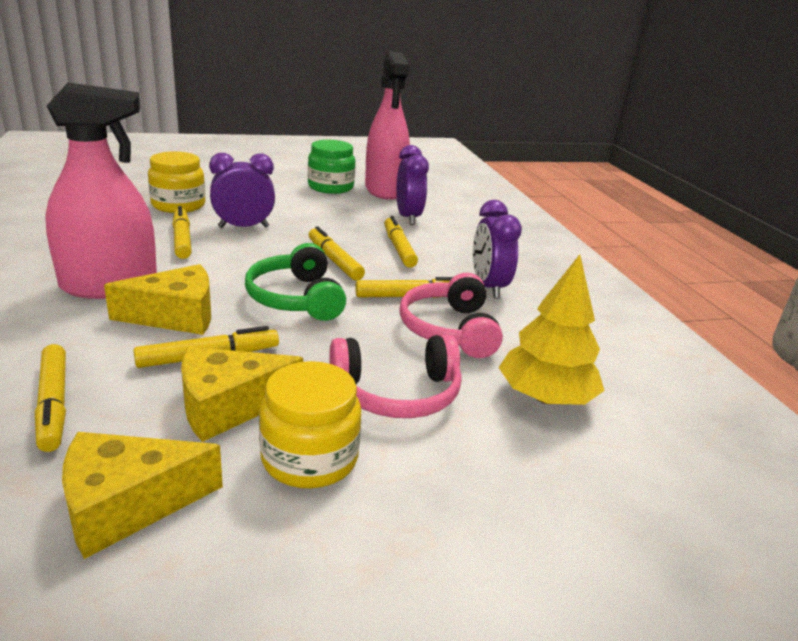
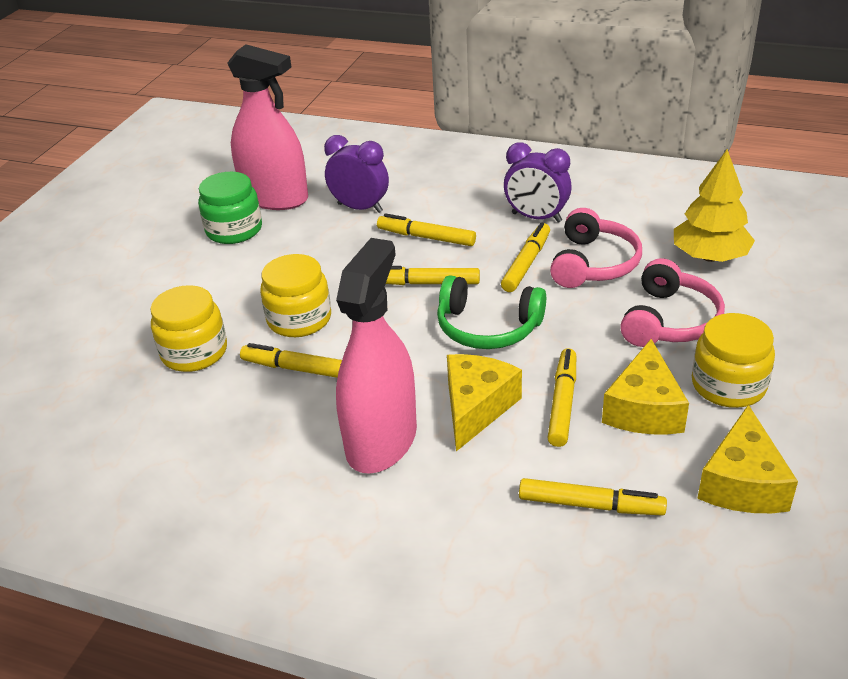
camera: 50 degrees left, 10 degrees up
purple clock [209,153,275,228] -> yellow jar [260,254,331,337]
pink headphones [399,273,503,358] -> pink headphones turned 105 degrees counterclockwise [550,208,642,288]

